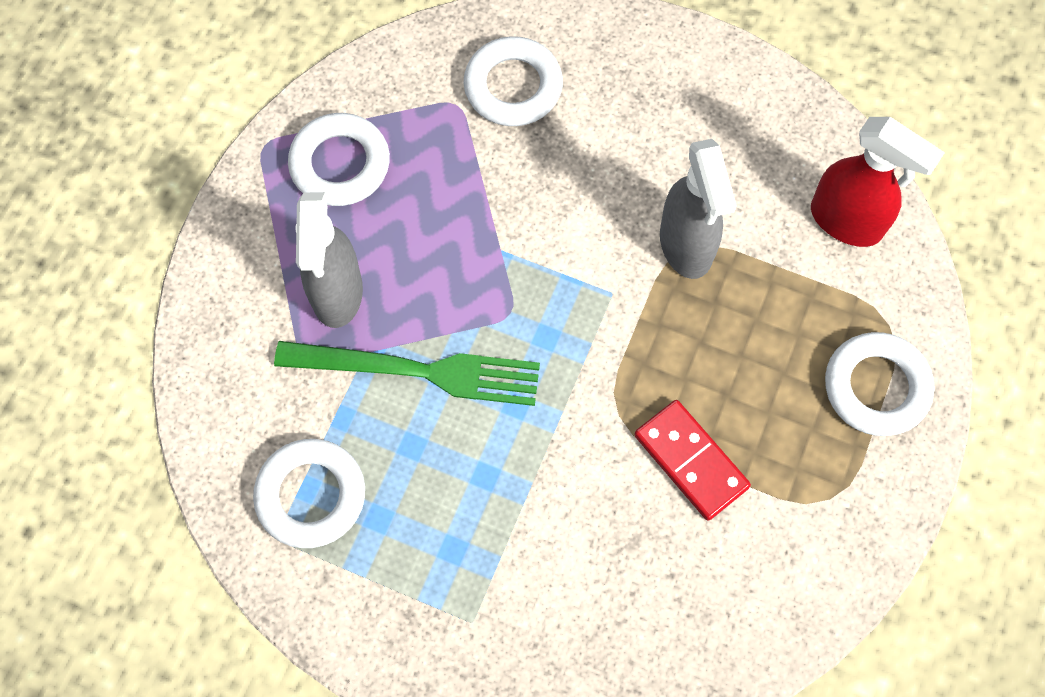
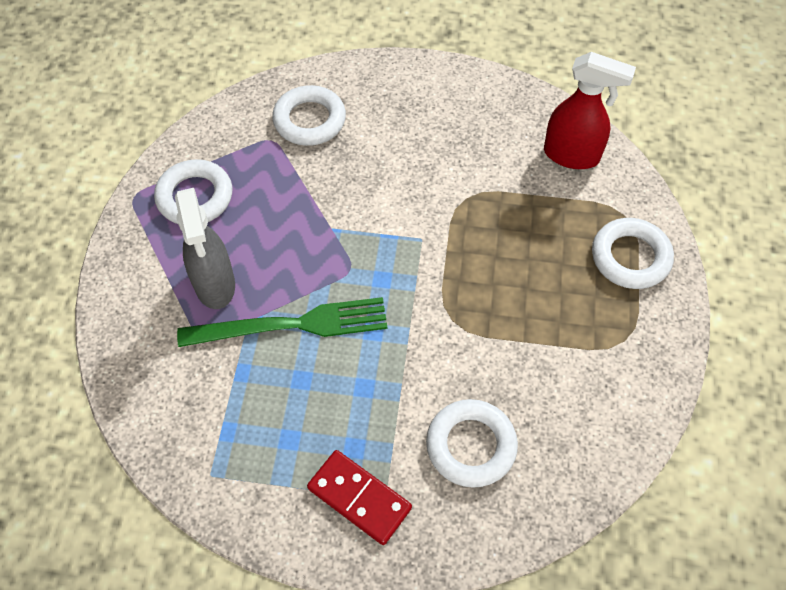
camera: 15 degrees left, 10 degrees down
white ring [253,439,365,548] -> white ring moved to [426,399,518,488]
red domino [634,400,751,521] -> red domino moved to [307,450,412,545]
grey spray bottle [660,139,737,279] -> none

